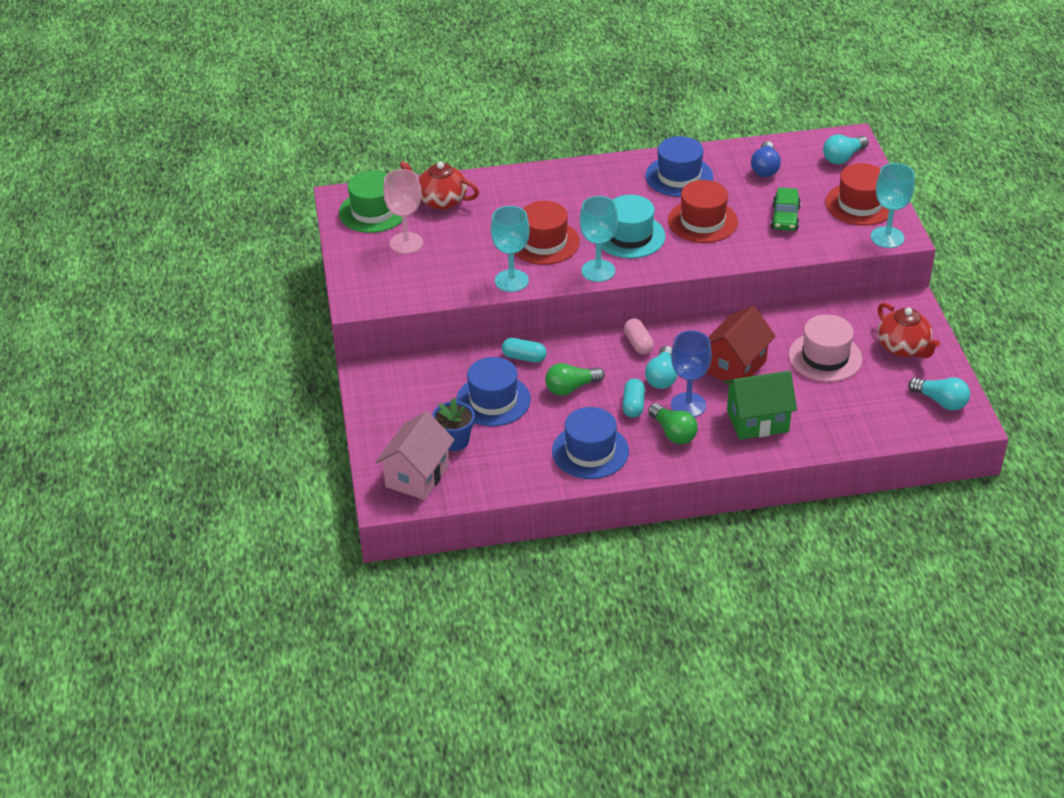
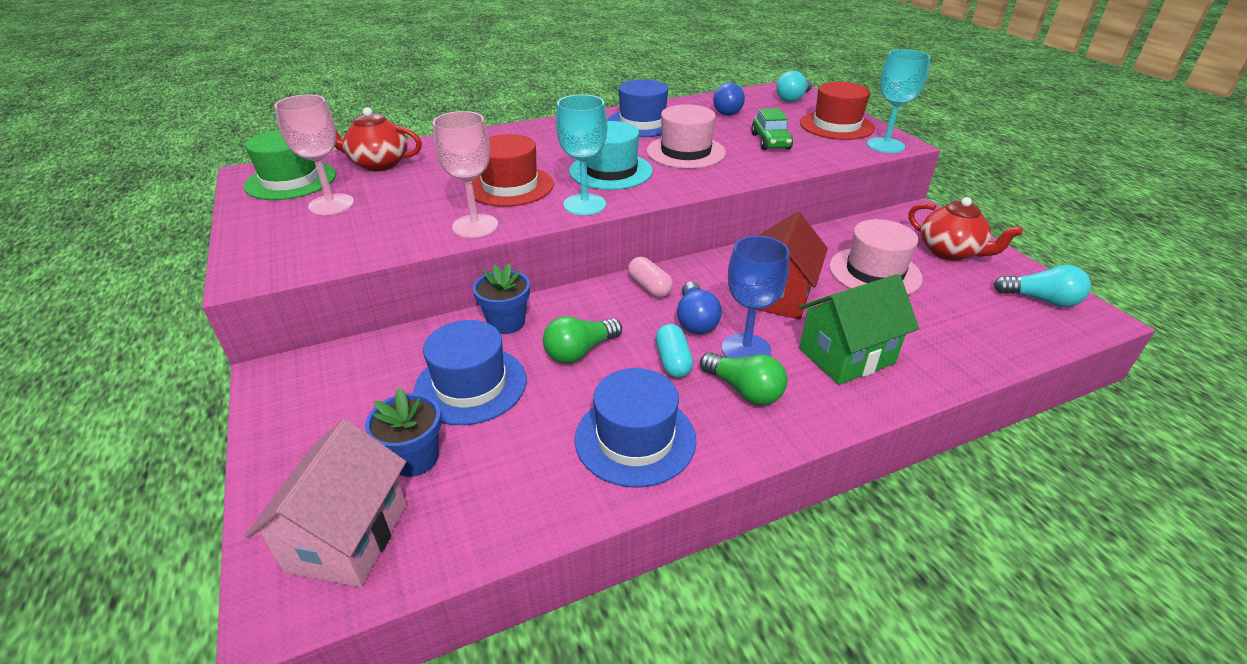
camera: 15 degrees left, 5 degrees down
turquoise goblet [491,206,529,292] -> pink goblet [433,111,498,238]
turquoise capsule [502,338,547,363] -> blue flower pot [473,263,530,334]
turquoise light bulb [645,346,677,389] -> blue light bulb [677,282,722,334]
red hat [668,180,738,243] -> pink hat [647,104,726,169]

